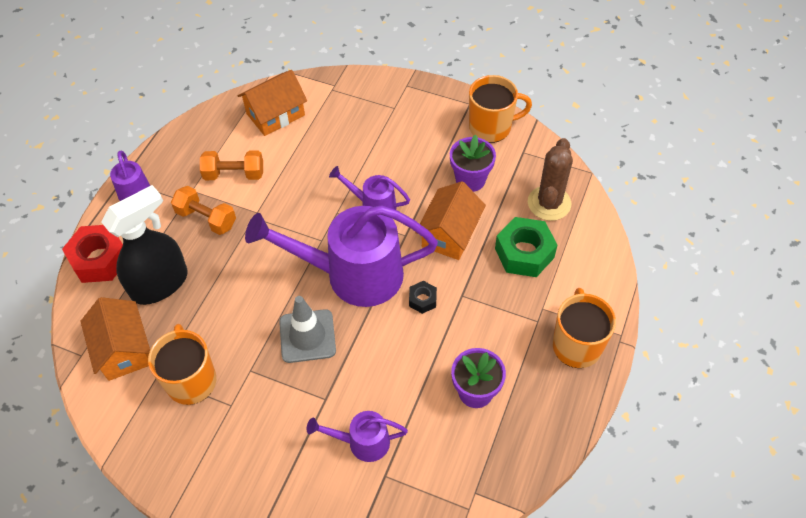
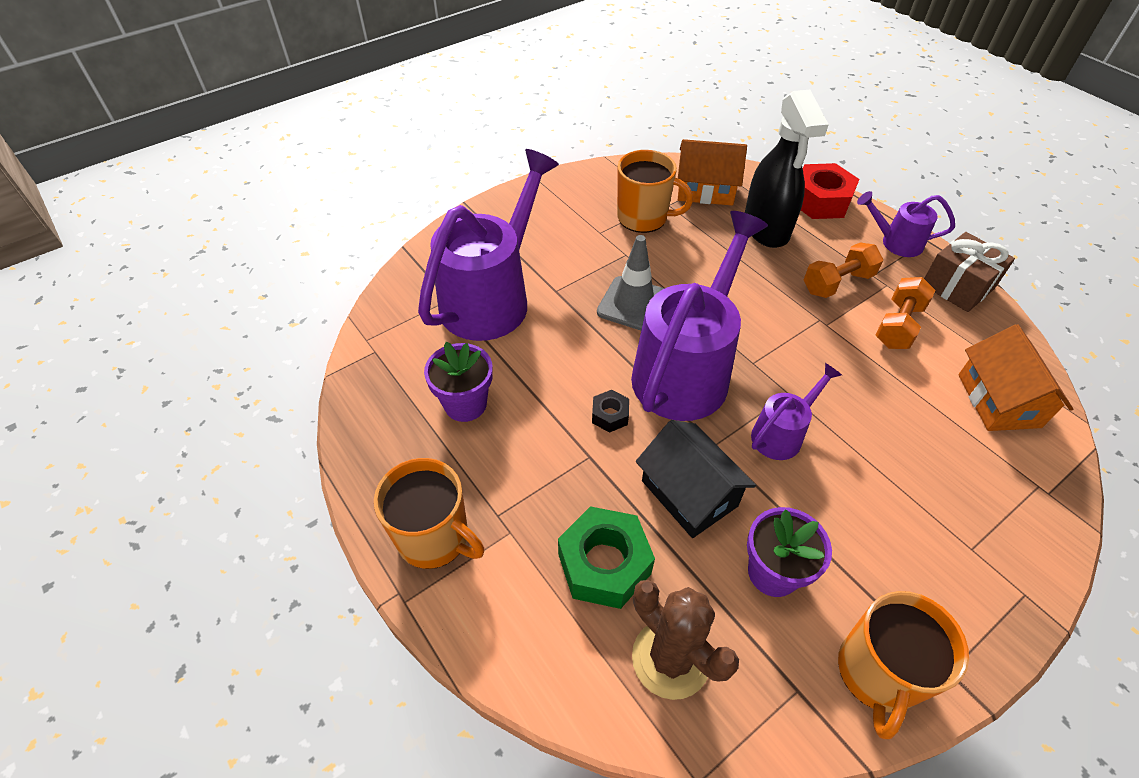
camera: 120 degrees right, 5 degrees down
purple watering can [307,411,408,462] -> purple watering can [418,149,559,341], size x2.07
orange house [415,181,486,260] -> black house [636,420,756,538]
none -> brown gift [924,232,1015,312]

